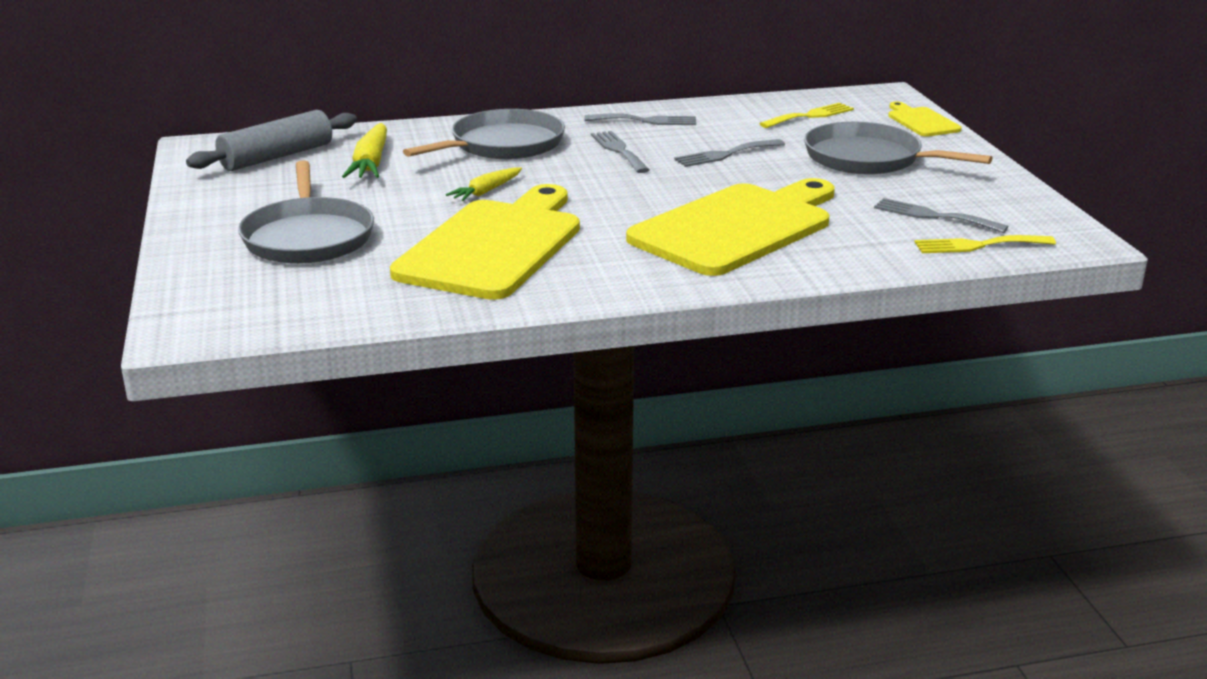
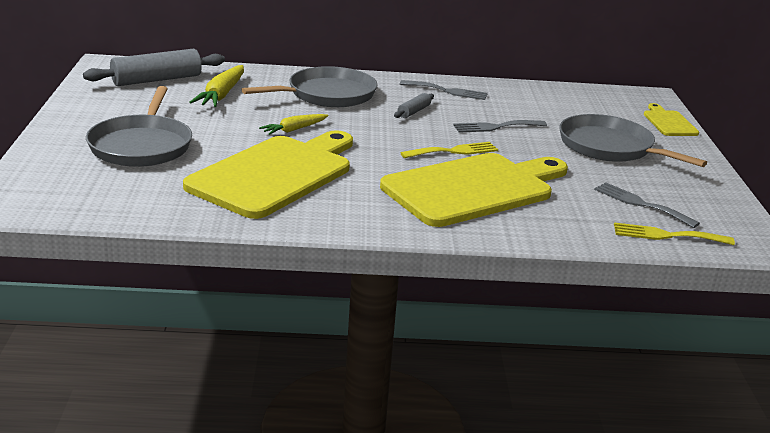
camera: 10 degrees right, 0 degrees up
grey fork [591,131,650,173] -> grey rolling pin [394,93,434,118]
yellow fork [759,103,854,128] -> yellow fork moved to [400,142,498,158]

